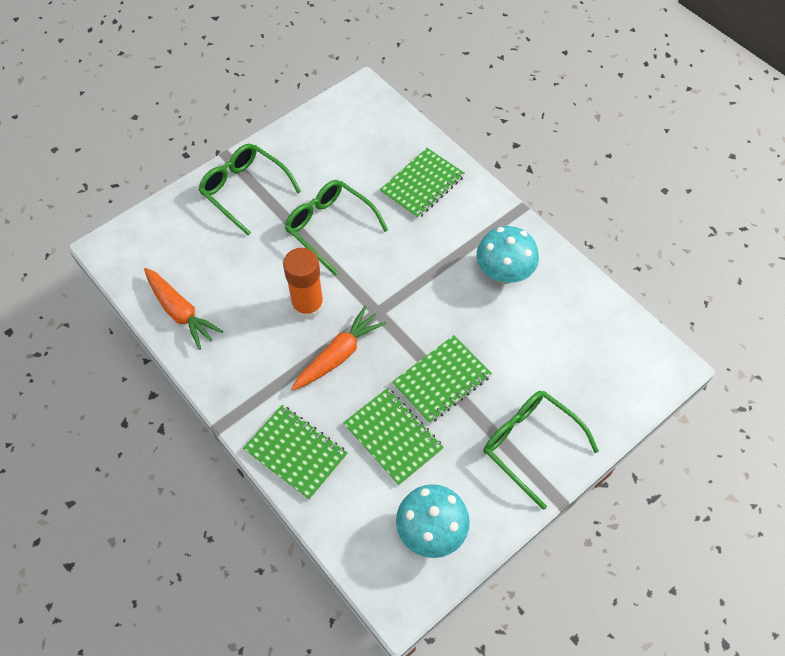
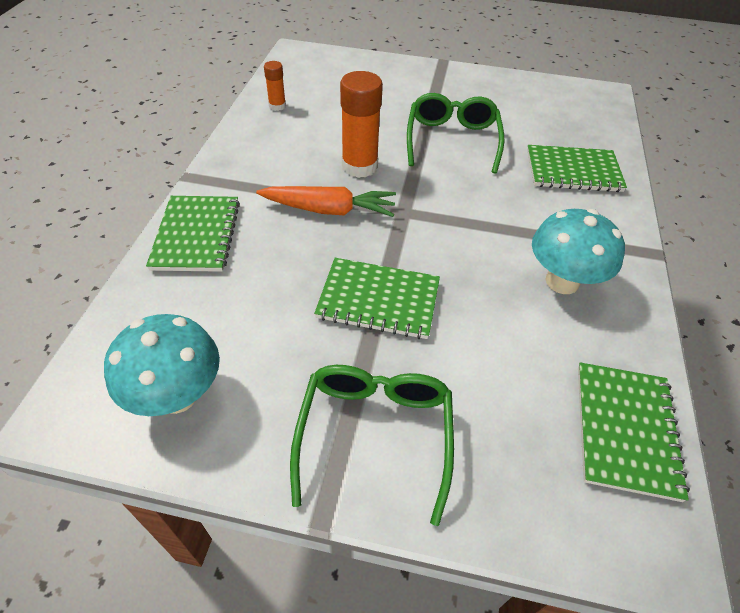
camera: 50 degrees right, 10 degrees down
orange carrot [144,268,223,350] -> orange glue stick [264,61,286,111]
green glasses [199,144,301,236] -> none
green notebook [343,388,444,486] -> green notebook moved to [578,362,690,502]

